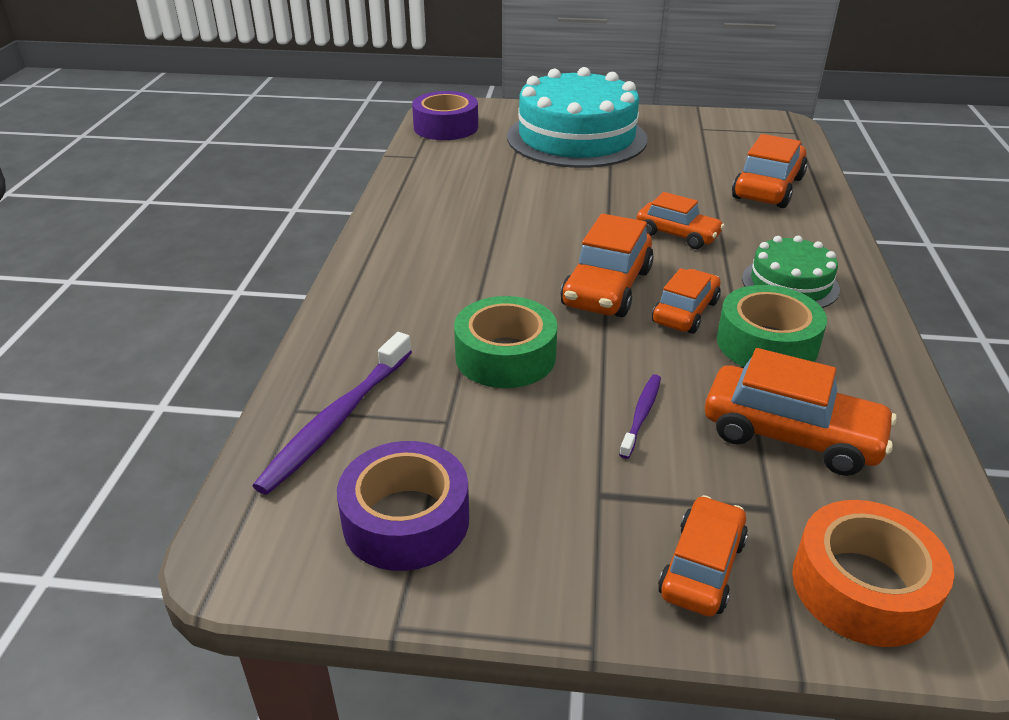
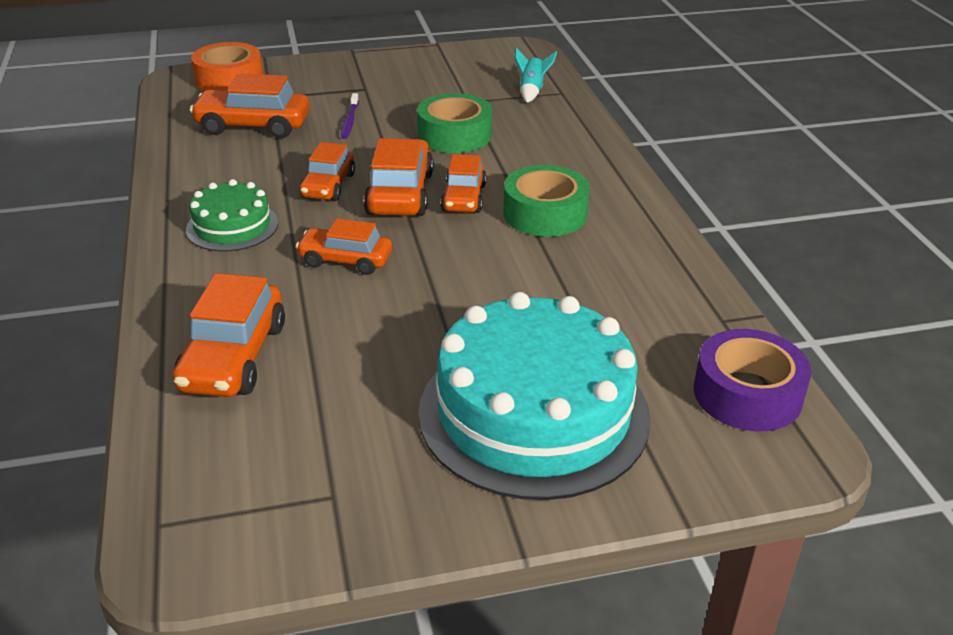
camera: 160 degrees right, 0 degrees up
purple toothbrush [252,332,412,495] -> turquoise rocket [515,48,557,103]
purple tape [337,441,469,571] -> none
orange car [658,495,748,617] -> orange car moved to [441,154,486,213]
green tape [717,285,827,367] -> green tape moved to [504,165,590,237]

